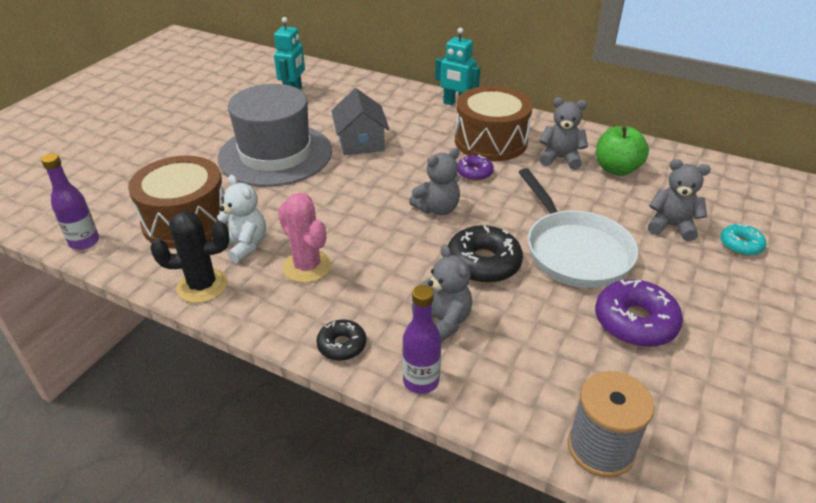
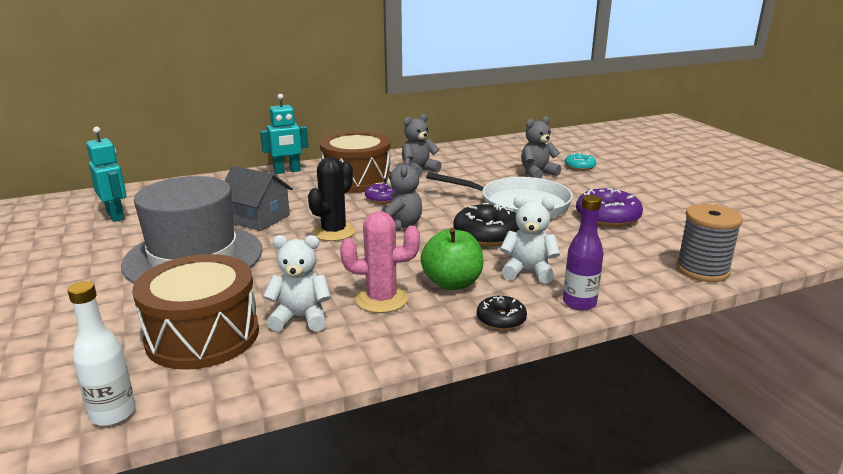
camera: 50 degrees left, 15 degrees down
purple bottle [41,153,99,250] -> white bottle [68,281,136,426]
black cactus [150,211,229,303] -> black cactus moved to [308,157,356,241]
grey teddy bear [412,245,472,342] -> white teddy bear [500,196,560,283]
green apple [596,125,649,176] -> green apple moved to [421,228,484,290]

